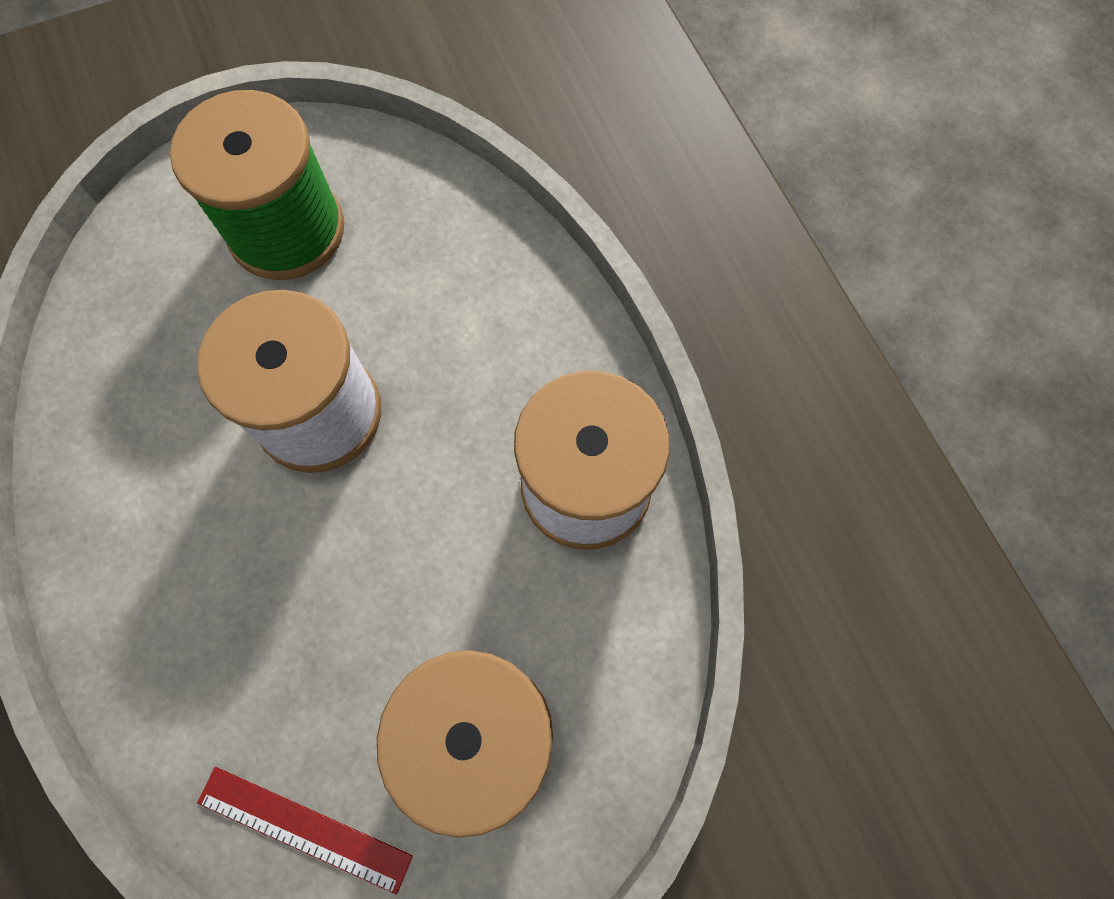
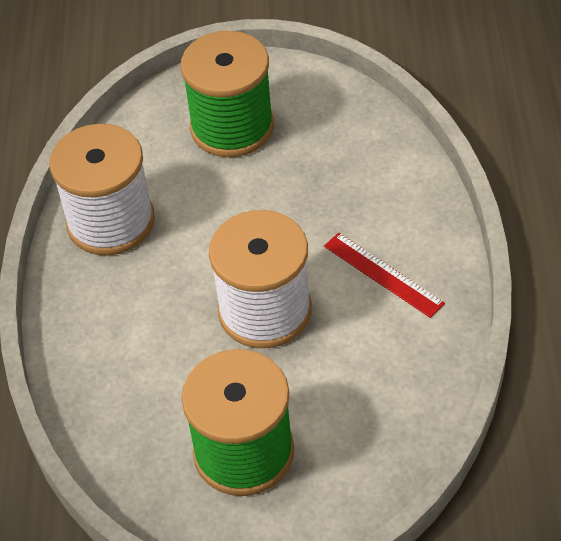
camera: 155 degrees left, 20 degrees down
red ruler [197,767,413,895] -> red ruler moved to [324,233,445,318]

